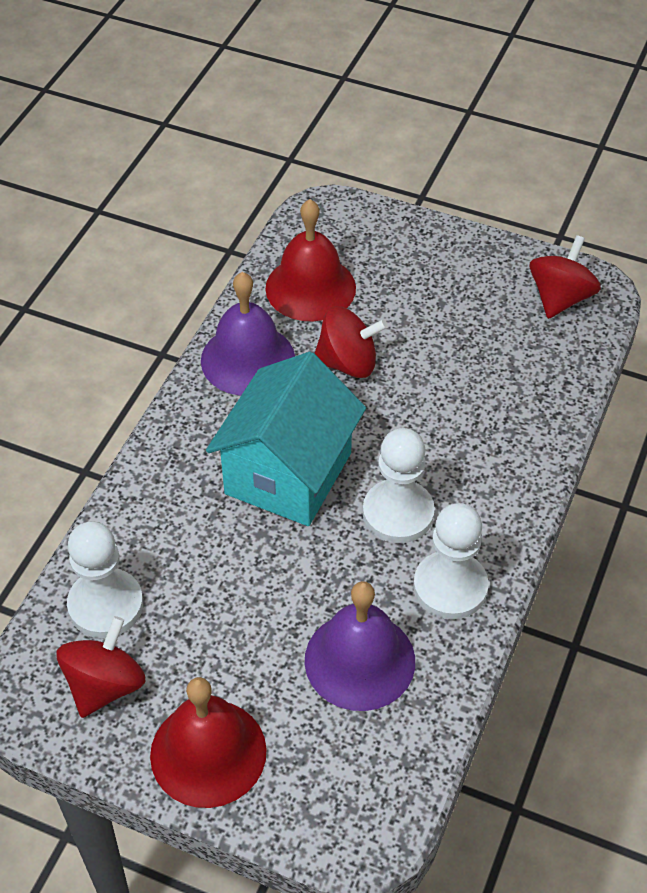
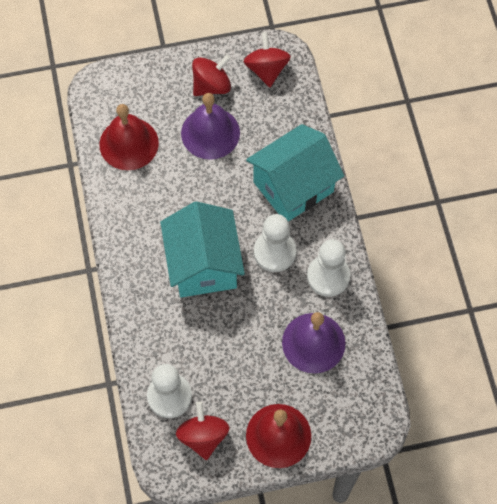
camera: 35 degrees left, 15 degrees up
purple bell [201,272,295,396] -> purple bell moved to [181,93,240,160]
red spinning top [314,306,388,378] -> red spinning top moved to [192,54,231,96]
none -> turquoise house [246,124,344,222]

